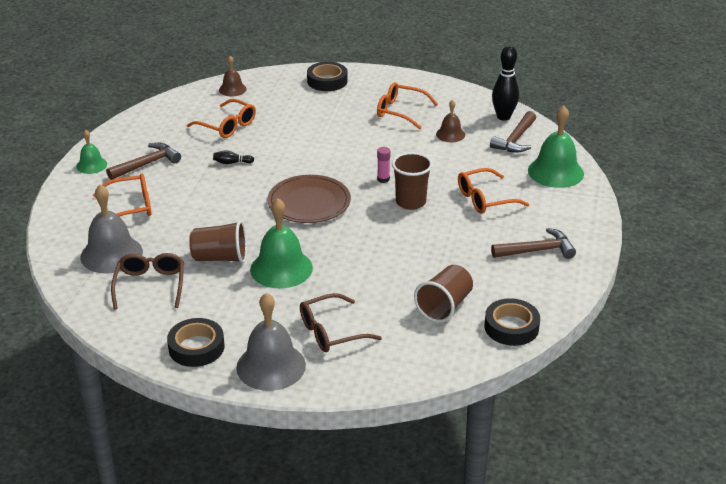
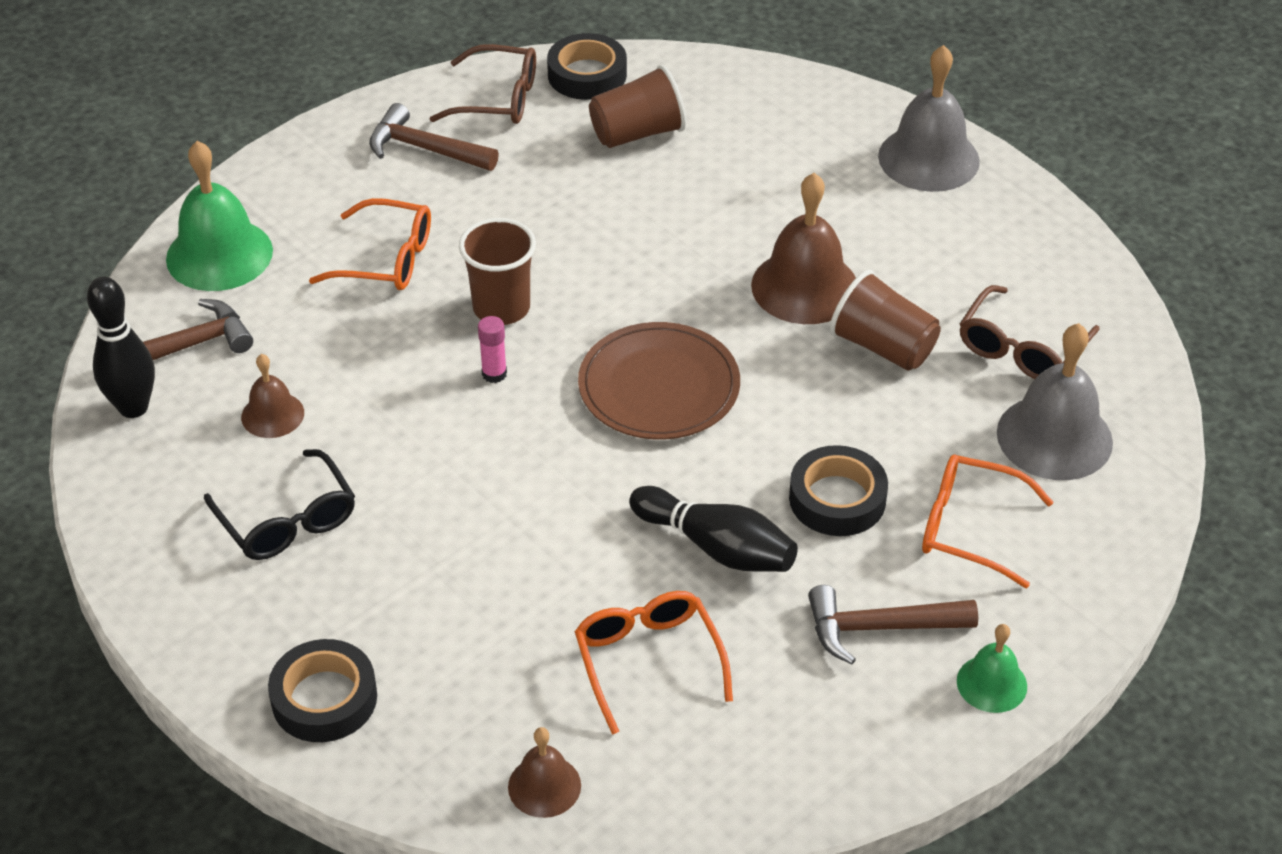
camera: 145 degrees left, 10 degrees up
black tape [167,318,224,367] -> black tape moved to [789,445,888,536]
black bowling pin [213,150,254,164] -> black bowling pin [629,486,798,572], size x2.07
green bell [250,198,313,288] -> brown bell [751,173,856,324]
brown glasses [300,293,382,352] -> brown glasses moved to [429,44,536,124]
orange glasses [377,82,438,129] -> black glasses [204,449,355,560]

